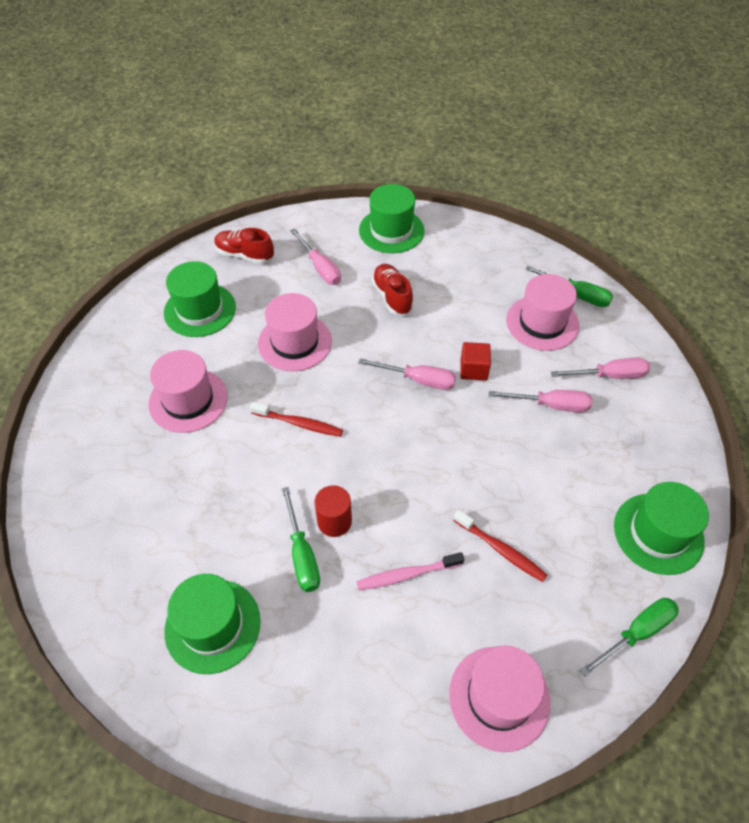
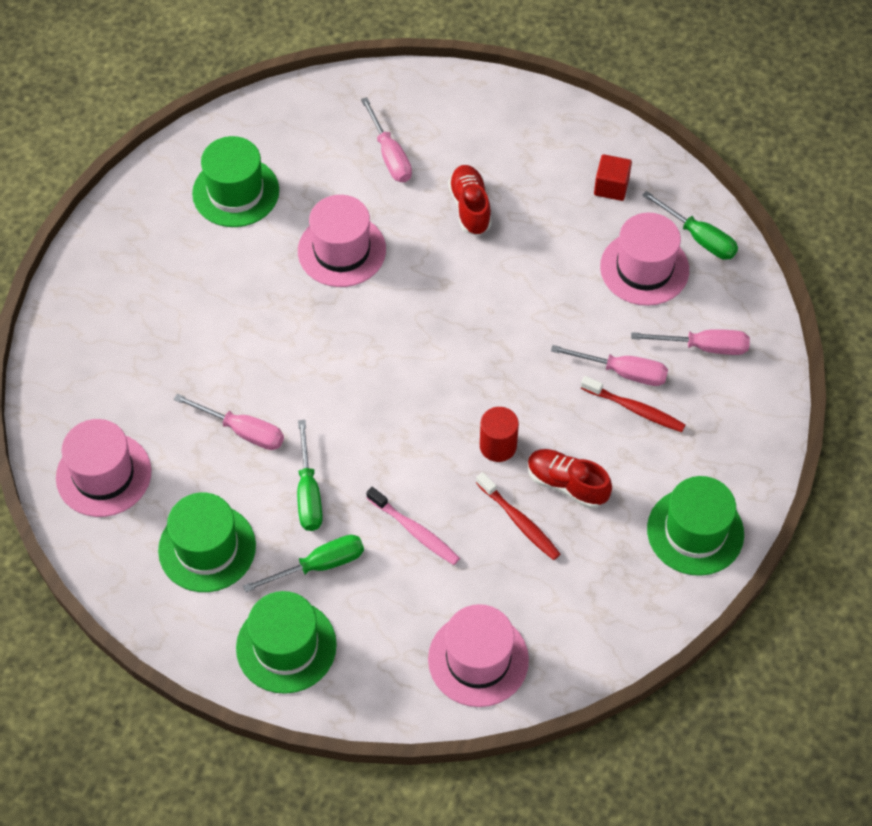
camera: 10 degrees right, 5 degrees up
pink hat [148,350,228,433] -> pink hat moved to [56,419,152,517]
red shoe [214,228,274,264] -> red shoe moved to [527,449,612,509]
red toothbrush [250,402,343,437] -> red toothbrush moved to [581,376,685,432]
red cylinder [314,485,352,537] -> red cylinder moved to [480,407,519,462]
pink toothbrush [356,552,464,590] -> pink toothbrush turned 135 degrees counterclockwise [366,487,460,565]
pink screwdriver [358,358,456,390] -> pink screwdriver moved to [174,394,284,450]
green hat [359,184,424,253] -> green hat moved to [236,591,337,694]
red cube [460,342,491,380] -> red cube moved to [594,154,632,201]
green screwdriver [580,598,679,677] -> green screwdriver moved to [243,535,364,592]

